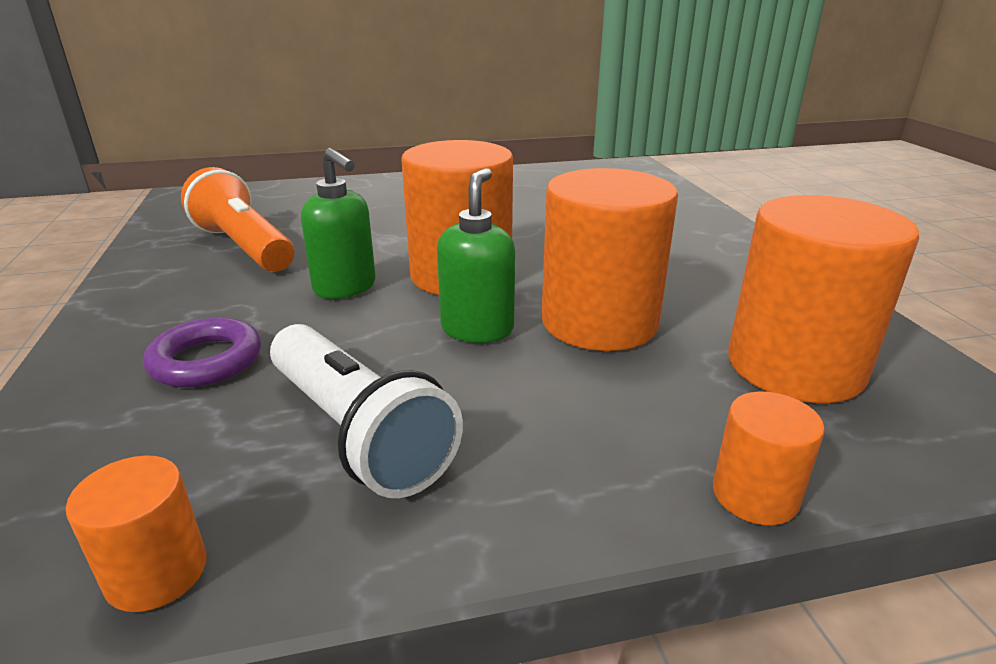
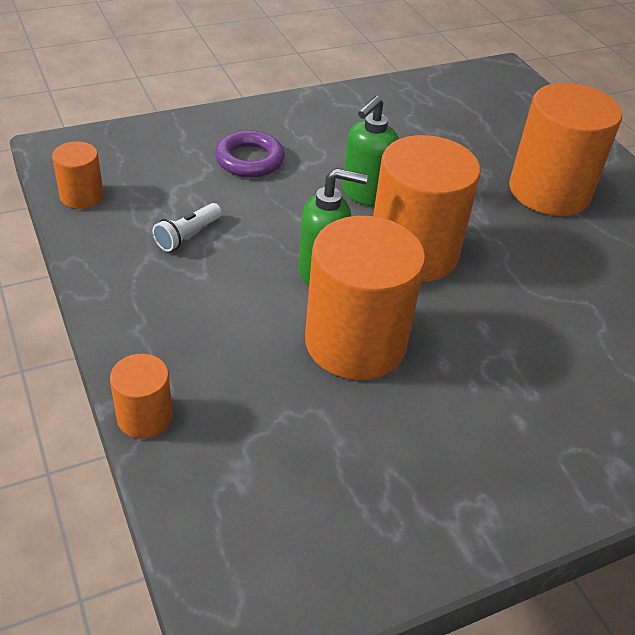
camera: 75 degrees right, 15 degrees up
orange flashlight [181,167,294,272] -> none
white flashlight [270,324,463,498] -> white flashlight [153,203,222,252], size x0.48
orange cylinder [728,195,919,403] -> orange cylinder moved to [509,83,622,216]

